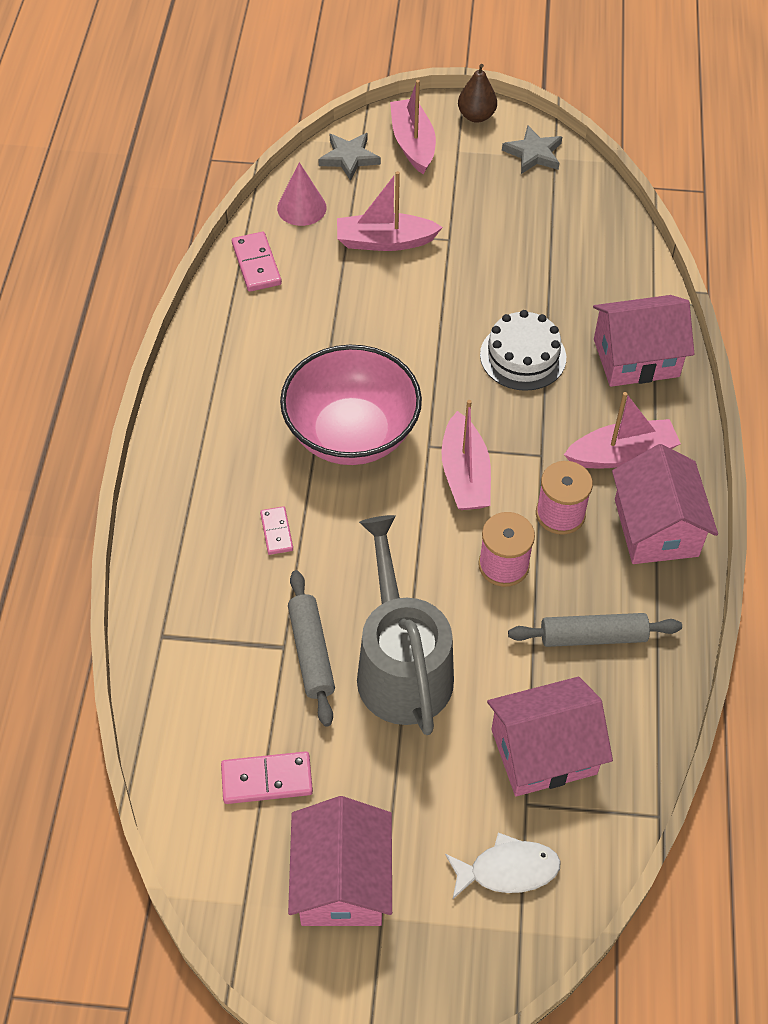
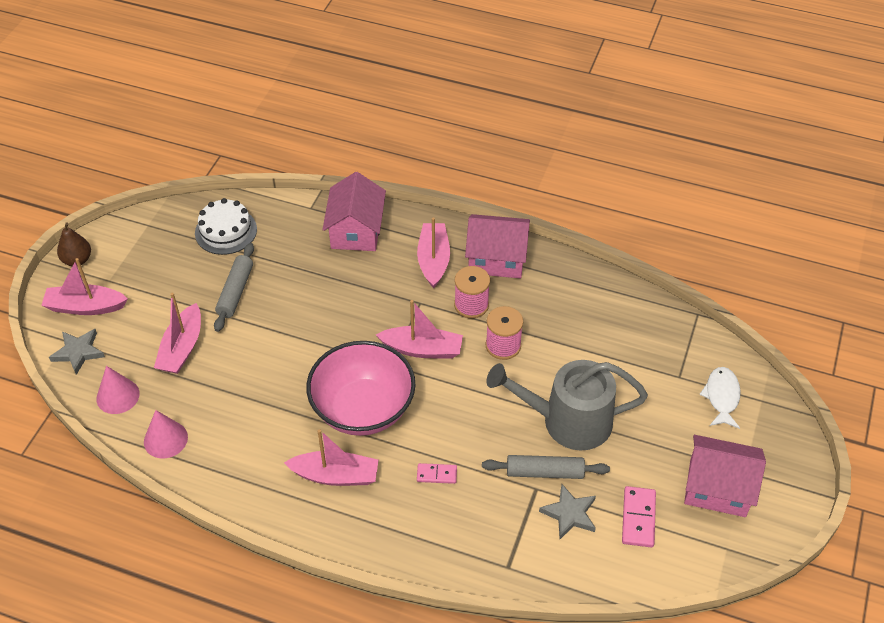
camera: 75 degrees left, 5 degrees down
pink domino [232,232,282,292] -> pink cone [144,410,188,458]
white cake [480,310,566,391] -> white cake moved to [195,198,257,255]
pink house [487,677,613,796] -> none
grey star [502,125,562,174] -> grey star moved to [539,484,596,539]
grey rolling pin [508,613,682,647] -> grey rolling pin moved to [214,243,254,332]
none -> pink boat [284,429,379,486]

